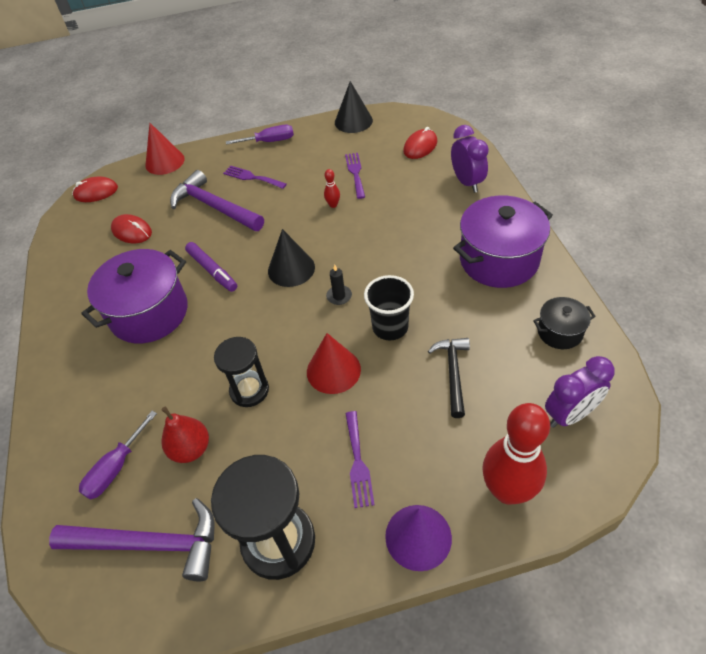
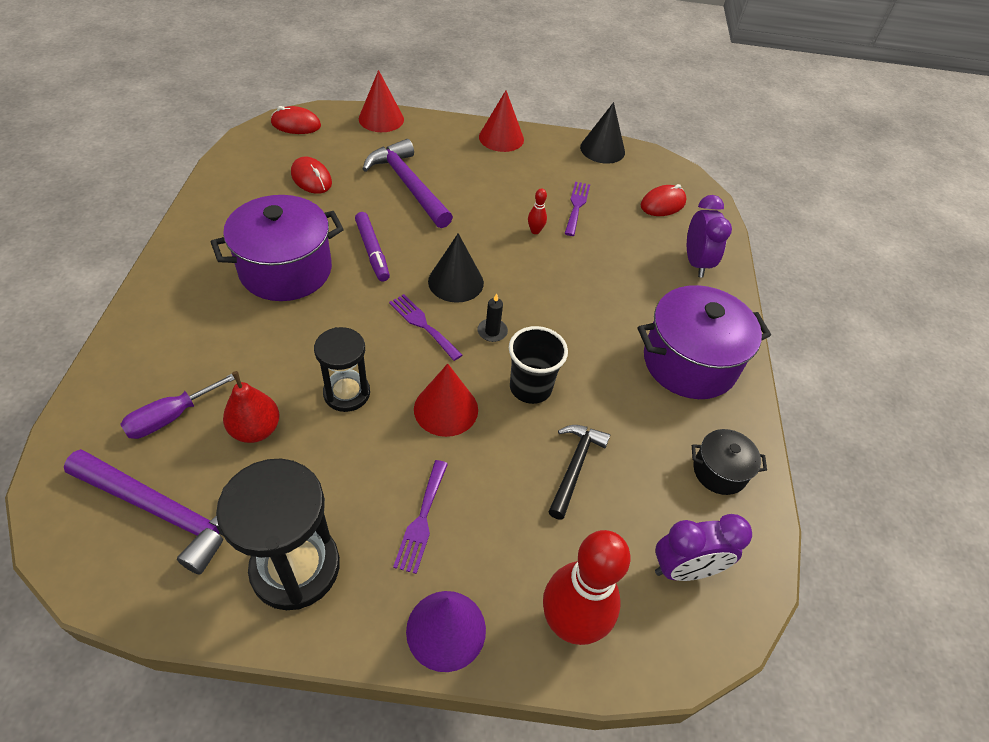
camera: 10 degrees right, 0 degrees up
purple fork [223,166,287,189] -> purple fork moved to [389,294,462,361]
purple screwdriver [226,125,294,145] -> red cone [479,91,524,152]

